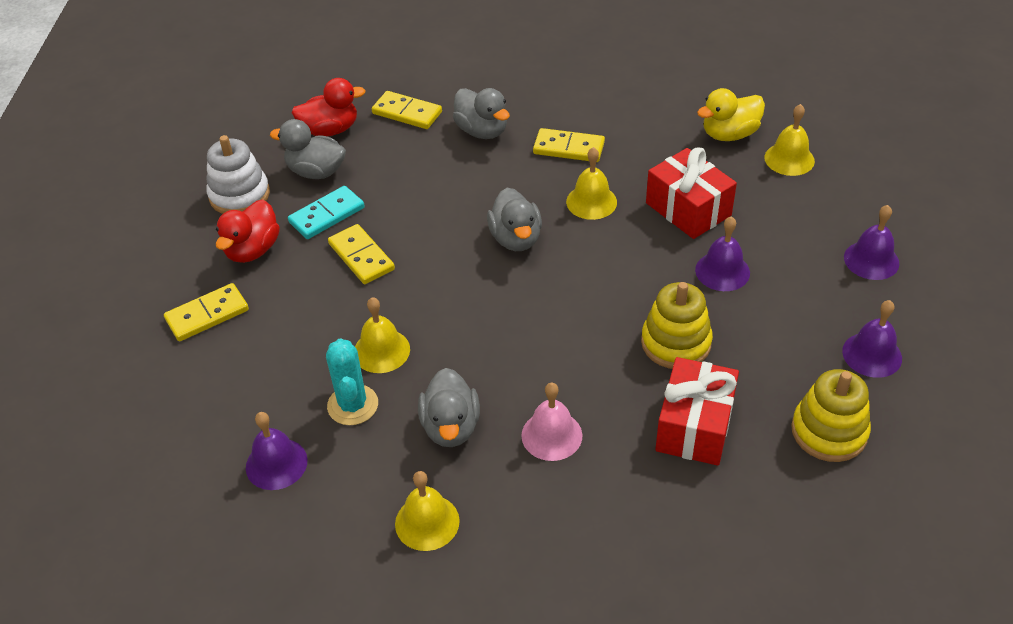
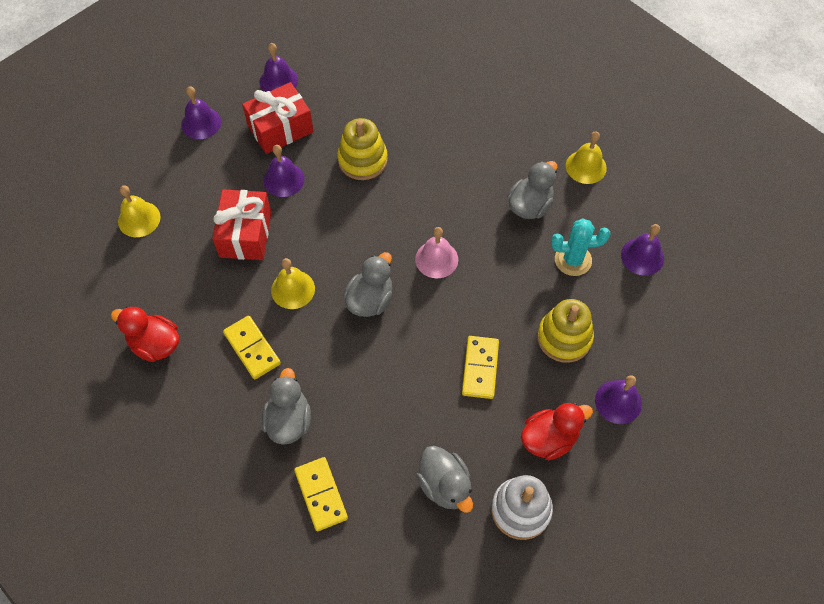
camera: 140 degrees left, 15 degrees up
yellow domino [164,283,249,341] -> purple bell [595,375,642,424]
turquoise domino [288,186,365,239] -> none
red duck [291,78,366,136] -> red duck moved to [111,306,179,362]
turquoise cactus [326,338,378,425] -> turquoise cactus turned 60 degrees clockwise [551,218,611,276]
yellow bell [355,297,410,373] -> none
pink bell [521,383,583,461] -> pink bell moved to [415,227,458,278]
red gift [655,357,739,466] -> red gift moved to [242,82,314,154]
yellow duck [697,88,765,141] -> none
yellow stacking toy [791,369,871,462] -> yellow stacking toy moved to [537,299,594,363]

